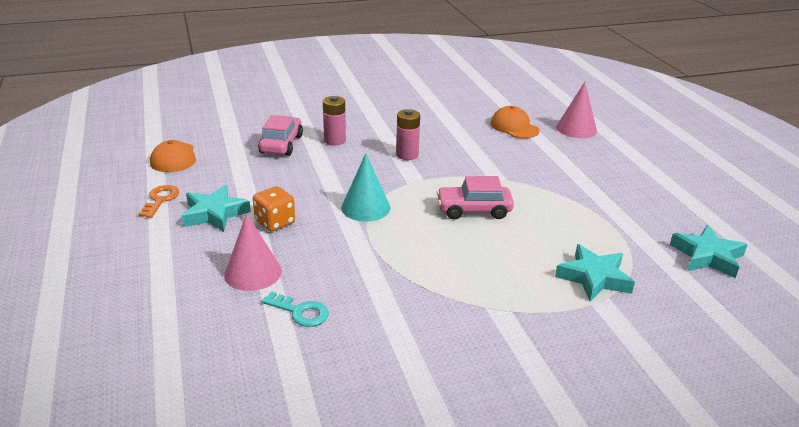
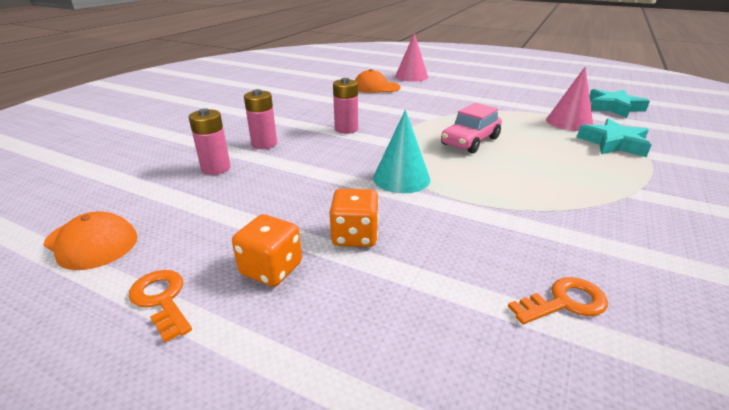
camera: 45 degrees left, 0 degrees up
turquoise star [181,185,251,232] -> orange dice [232,214,302,287]
pink cone [224,213,282,291] -> pink cone moved to [546,67,593,131]
pink car [258,115,303,156] -> pink battery [189,108,231,175]
turquoise key [261,291,329,327] -> orange key [508,277,608,324]

